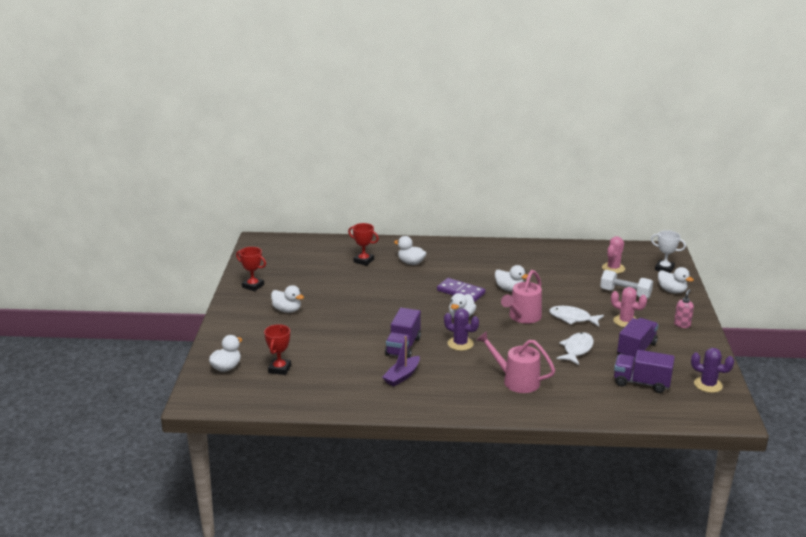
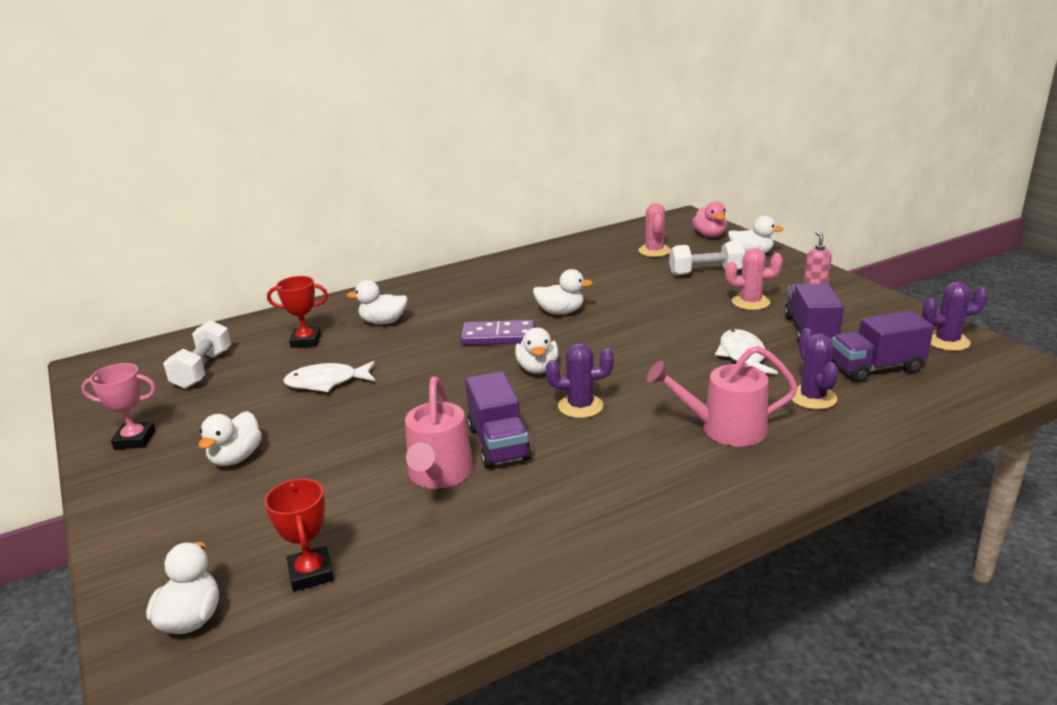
camera: 30 degrees left, 0 degrees up
red trophy [236,247,266,291] -> pink trophy [81,363,156,449]
white duck [271,285,304,313] -> white duck turned 105 degrees clockwise [199,411,262,466]
purple boat [382,336,420,386] -> none
pink watering can [501,270,542,324] -> pink watering can moved to [405,377,473,489]
white fish [549,306,604,327] -> white fish moved to [283,361,375,392]
white trophy [651,230,686,273] -> pink duck [692,201,727,237]
none -> white dumbbell [163,320,231,389]
none -> purple cactus [791,328,838,410]

